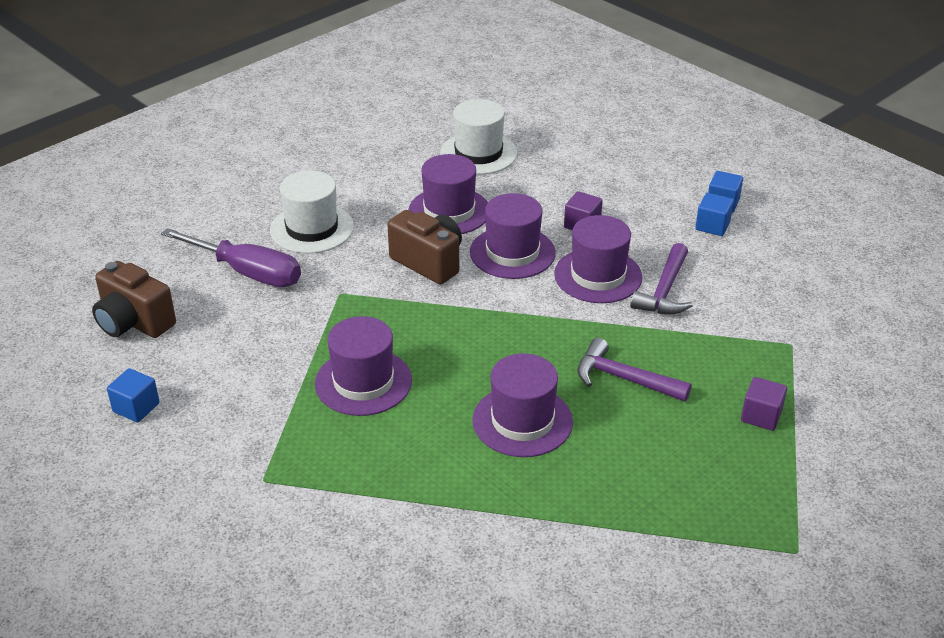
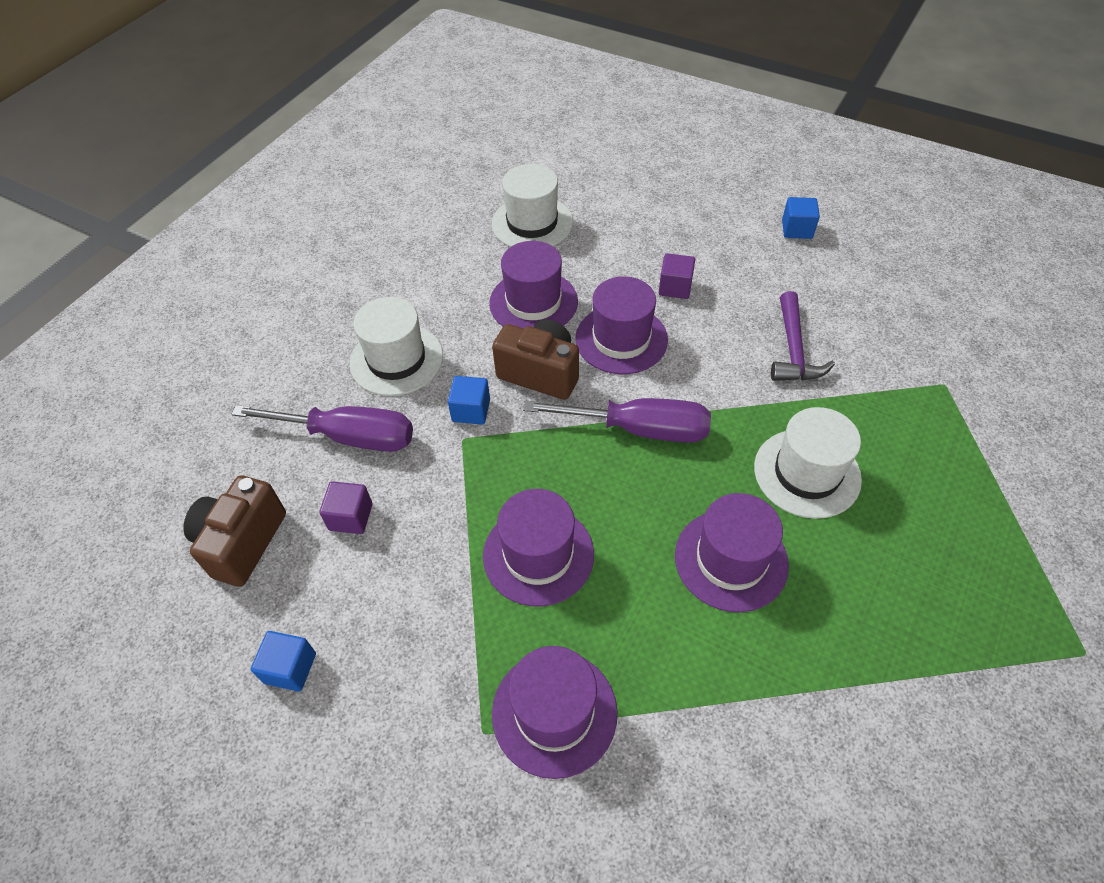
camera: 15 degrees left, 15 degrees up
brown camera [92,261,176,338] -> brown camera turned 90 degrees clockwise [183,475,286,587]
purple hat [554,215,643,303] -> purple hat moved to [492,646,617,779]
purple hammer [578,338,692,402] -> white hat [754,407,862,519]
blue cube [695,193,734,236] -> blue cube moved to [448,376,490,425]
purple cube [741,377,787,431] -> purple cube moved to [319,481,373,534]
none -> purple screwdriver [523,398,711,443]

